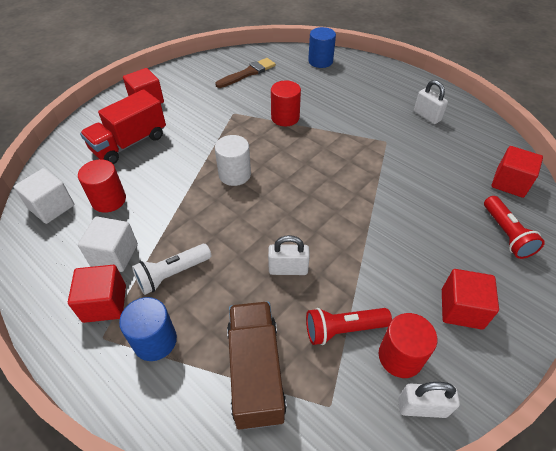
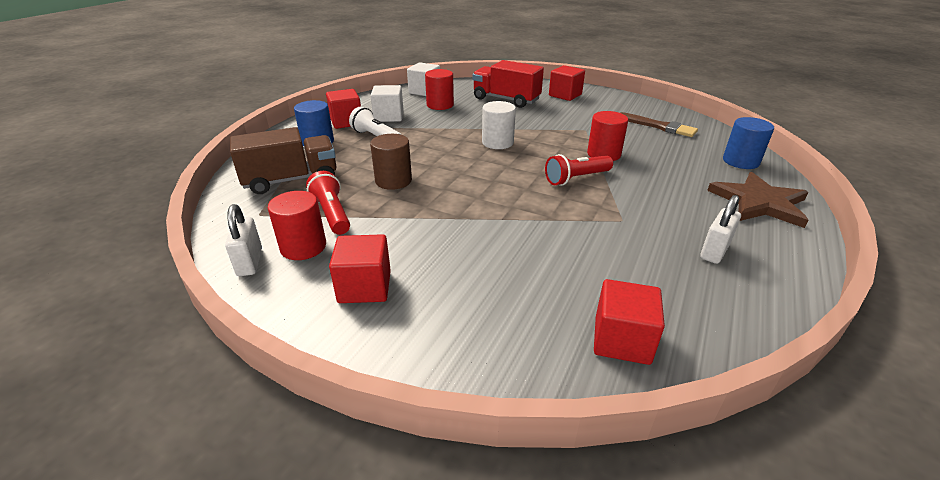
camera: 75 degrees right, 15 degrees down
white padlock [268,235,310,275] -> brown cylinder [370,134,412,190]
red flashlight [484,196,545,259] -> red flashlight moved to [545,154,613,186]
none -> brown star [707,172,809,228]

